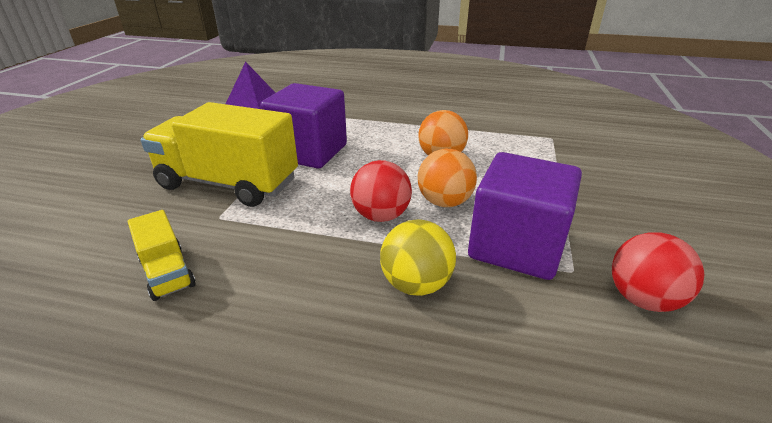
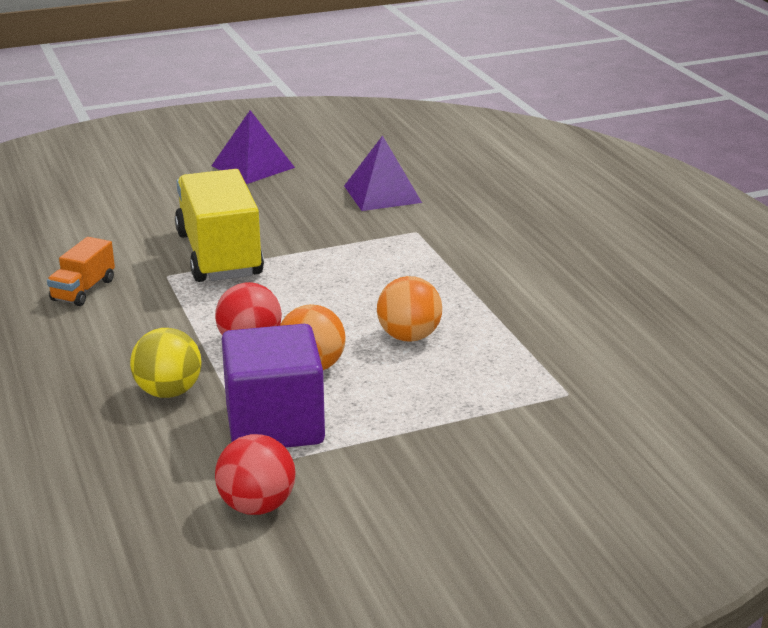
camera: 55 degrees right, 5 degrees down
yellow truck [128,210,196,301] -> orange truck [47,237,115,306]
purple cube [260,83,347,168] -> none
none -> purple pyramid [212,110,295,184]

